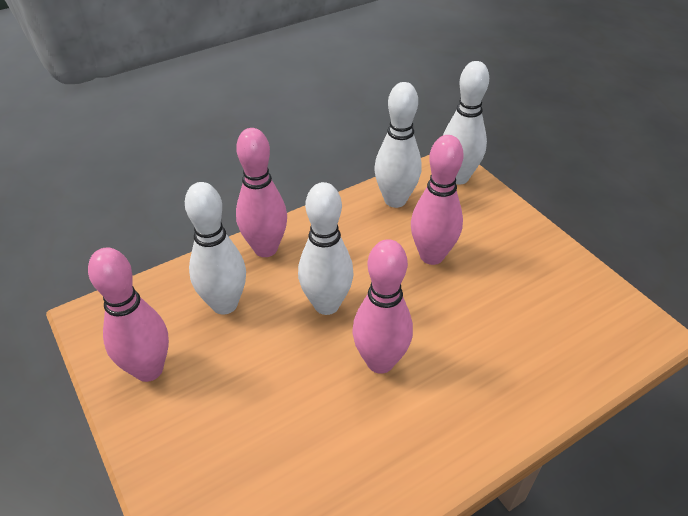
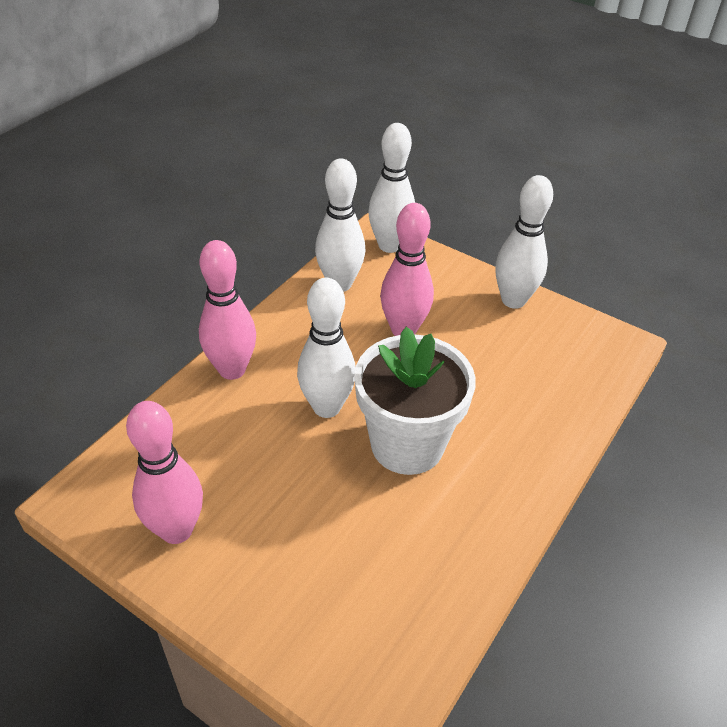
camera: 25 degrees left, 0 degrees up
white bowling pin [185,182,246,315] -> white bowling pin moved to [495,175,553,309]
pink bowling pin [353,239,413,374] -> white flower pot [354,327,476,475]

